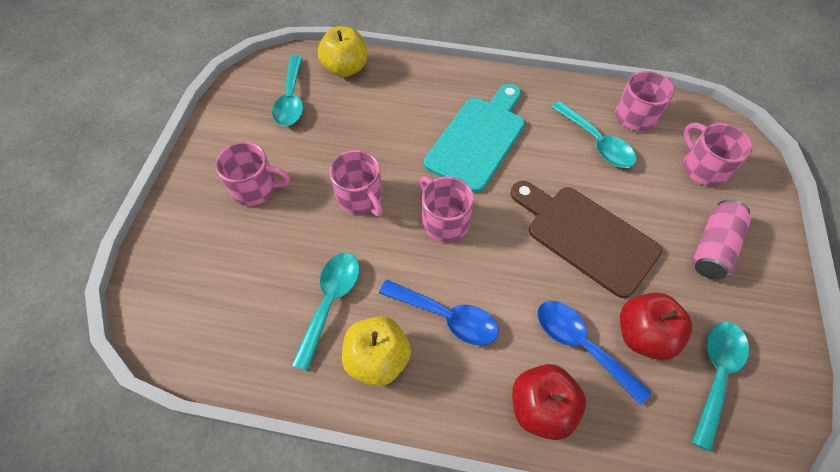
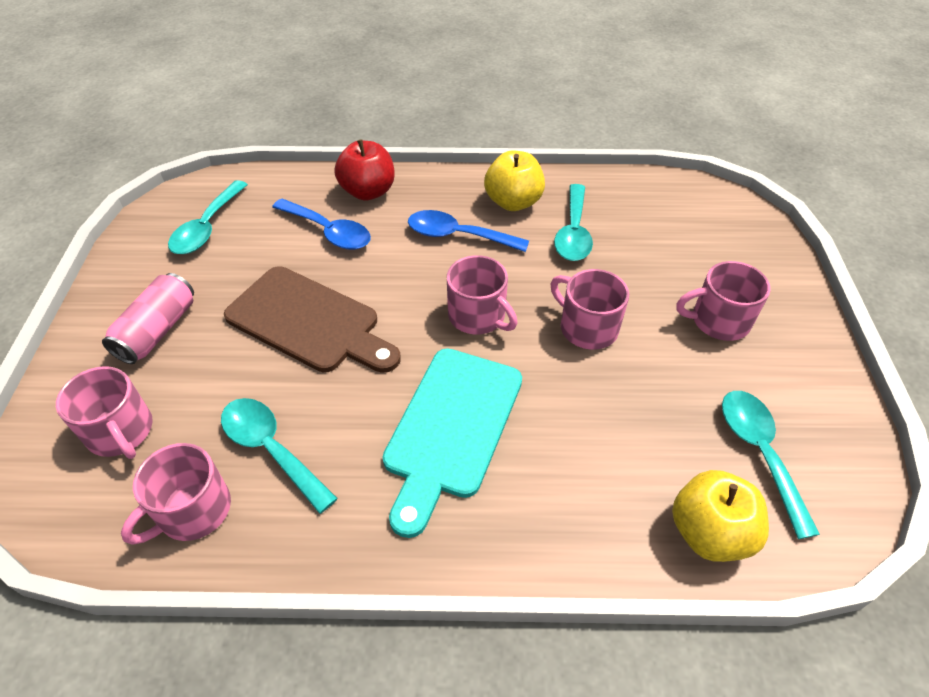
camera: 170 degrees right, 10 degrees down
red apple [620,292,692,360] -> none

